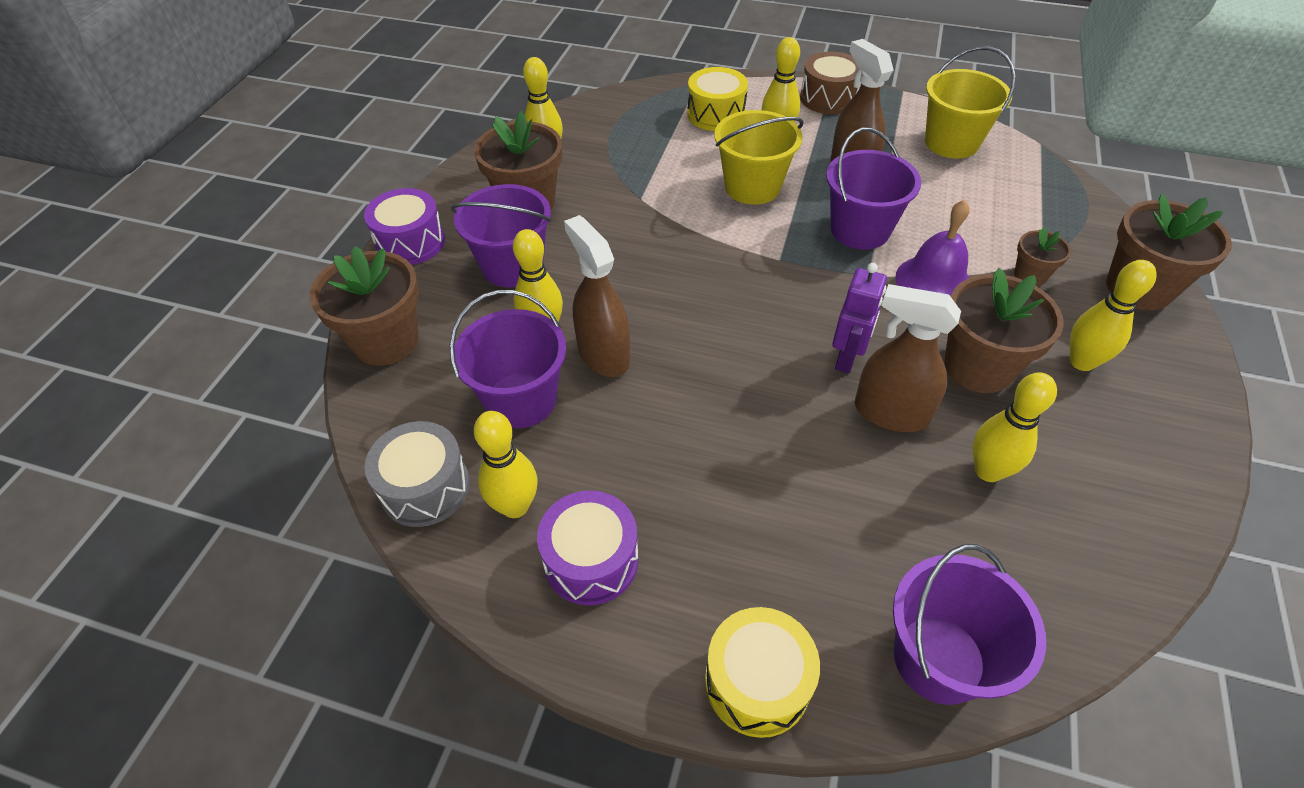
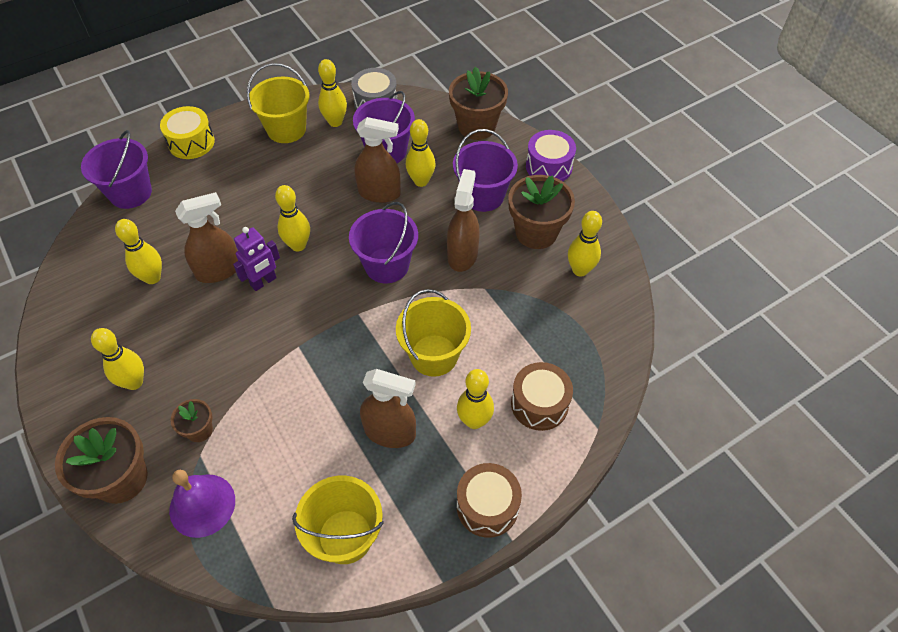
camera: 130 degrees right, 5 degrees up
purple drum [537,490,639,605] -> yellow bucket [247,63,309,143]
yellow drum [687,67,748,131] -> brown drum [511,362,573,431]
purple bucket [826,127,921,250] -> purple bucket moved to [349,202,418,283]
purple robot [832,263,887,374] -> purple robot turned 105 degrees counterclockwise [233,227,280,291]
purple bell [895,200,970,296] -> purple bell moved to [169,470,235,538]
brown flower pot [944,268,1063,393] -> none
none -> yellow bowling pin [275,185,310,251]
none -> brown spray bottle [447,169,480,272]

